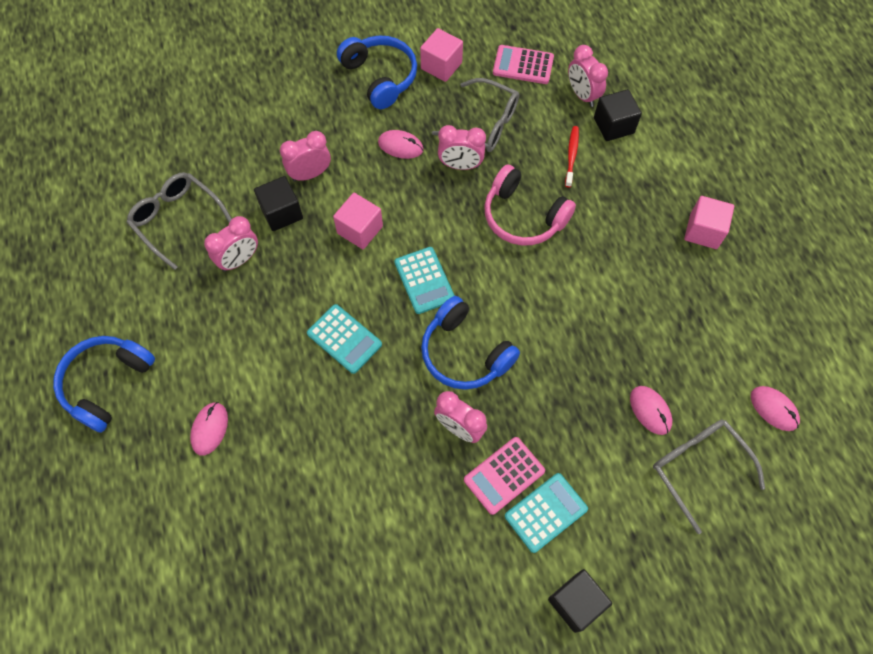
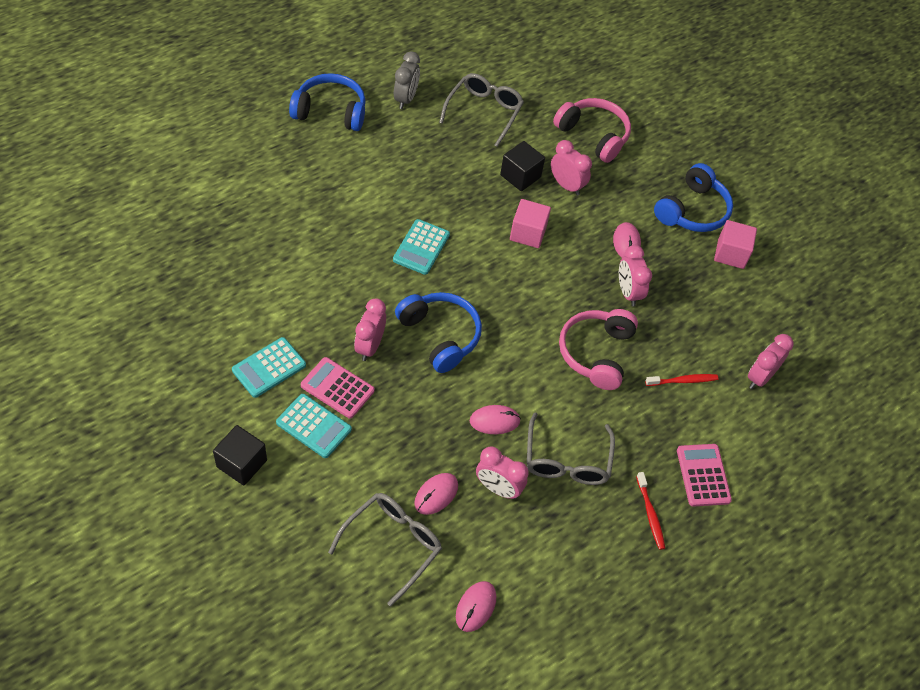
camera: 65 degrees right, 10 degrees down
pink mouse [190,402,228,456] -> pink mouse moved to [470,405,521,434]
pink clock [204,216,258,272] -> pink clock moved to [476,447,529,499]
turquoise calculator [394,247,455,314] -> turquoise calculator moved to [232,337,306,398]
blue headphones [421,296,520,390] -> blue headphones turned 120 degrees clockwise [395,292,482,373]
grey glasses [432,78,519,152] -> grey glasses moved to [527,413,615,485]
pink calculator [493,45,554,84] -> pink calculator moved to [677,444,732,507]
black cube [594,89,642,141] -> none
pink cube [684,196,734,249] -> red toothbrush [636,472,665,550]
none -> grey clock [394,51,420,109]
none -> pink headphones [553,98,631,163]

